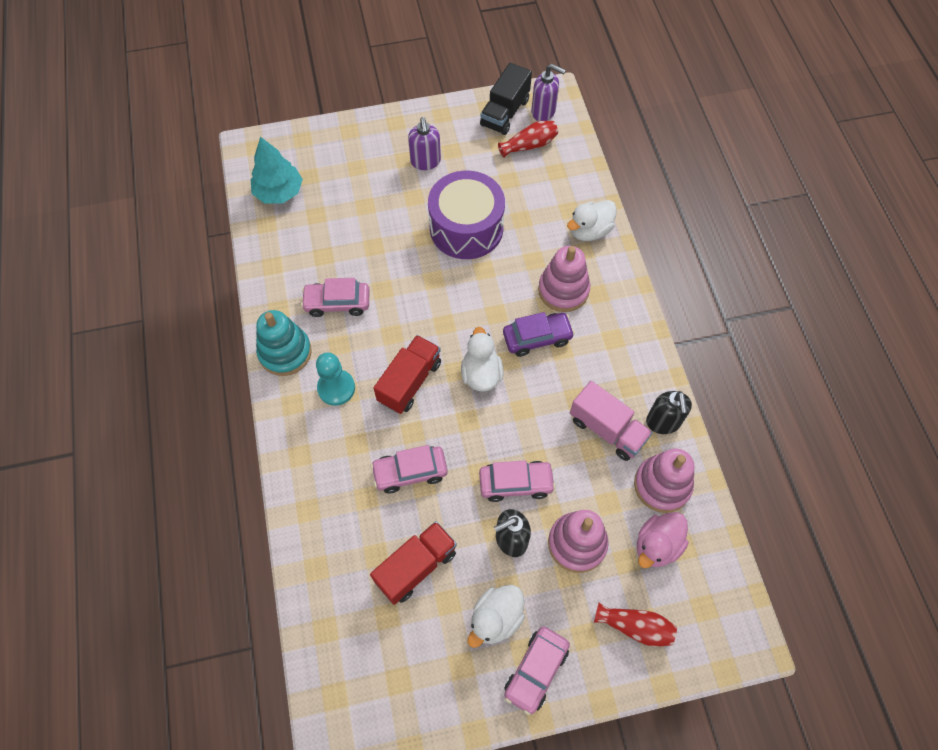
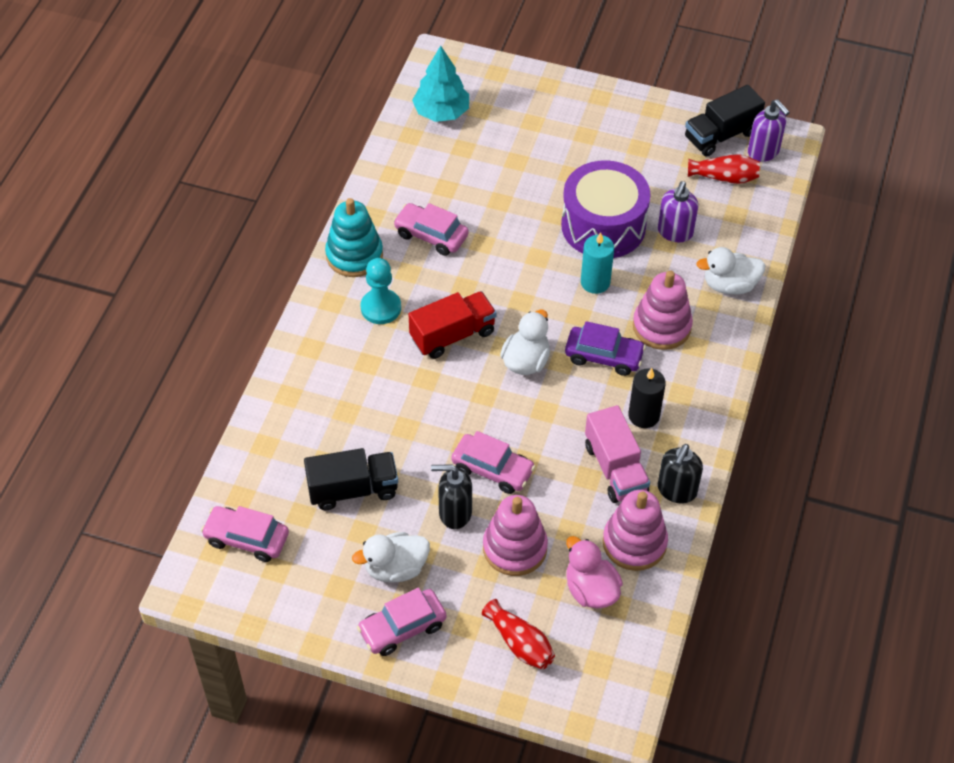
camera: 30 degrees right, 10 degrees down
red truck [370,521,457,605] -> black truck [304,448,398,510]
pink car [371,445,448,493] -> pink car moved to [201,506,289,562]
purple soap dispenser [408,117,441,170] -> purple soap dispenser moved to [658,181,698,242]
pink duck [637,512,689,568] -> pink duck turned 75 degrees clockwise [566,536,623,608]
none -> turquoise candle [581,232,614,294]
none -> black candle [628,368,666,428]

